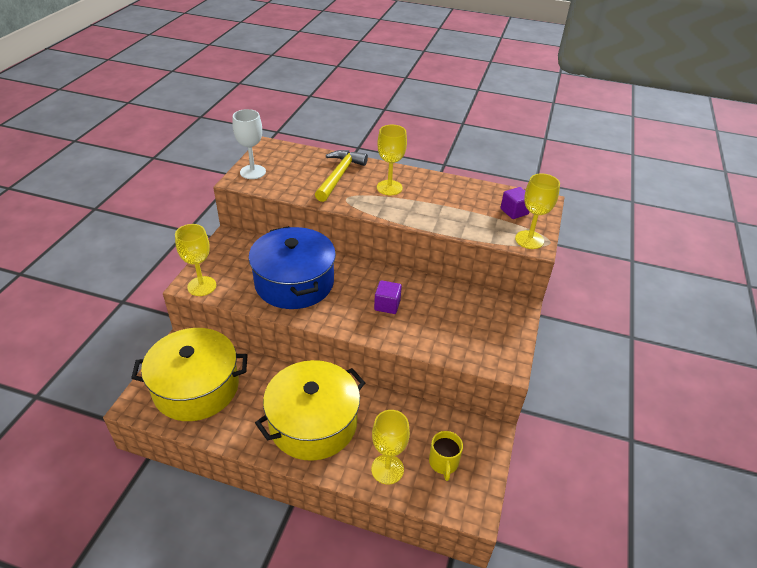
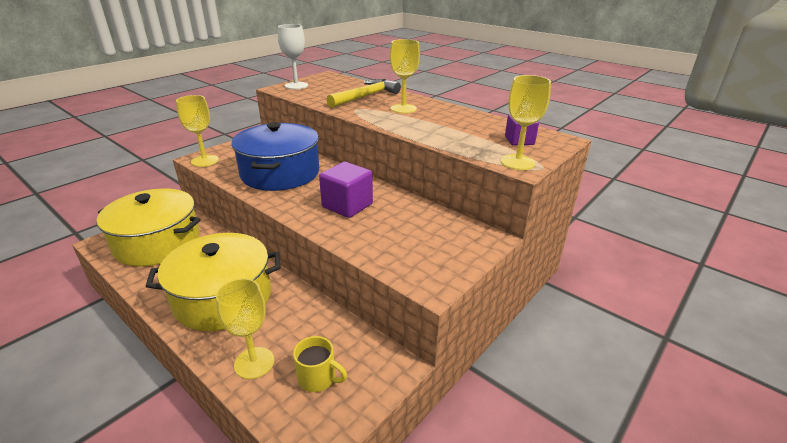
camera: 25 degrees right, 10 degrees down
purple cube [374,280,402,314] -> purple cube [319,162,373,218], size x1.56
yellow mug [429,431,463,481] -> yellow mug turned 90 degrees counterclockwise [293,336,347,392]

